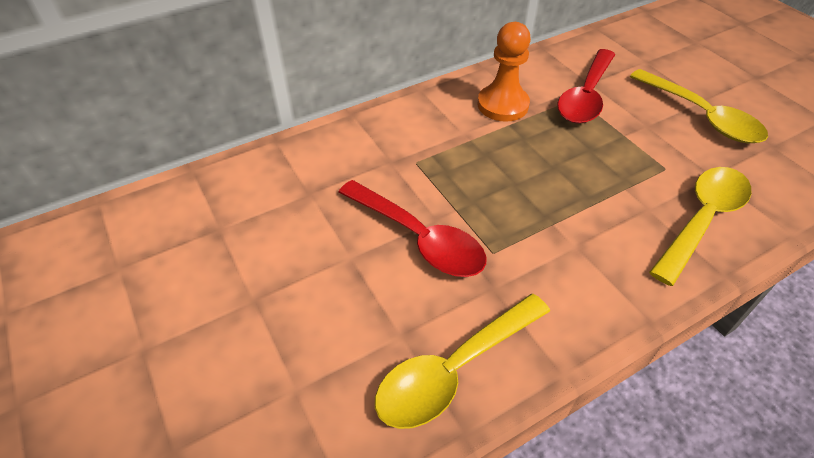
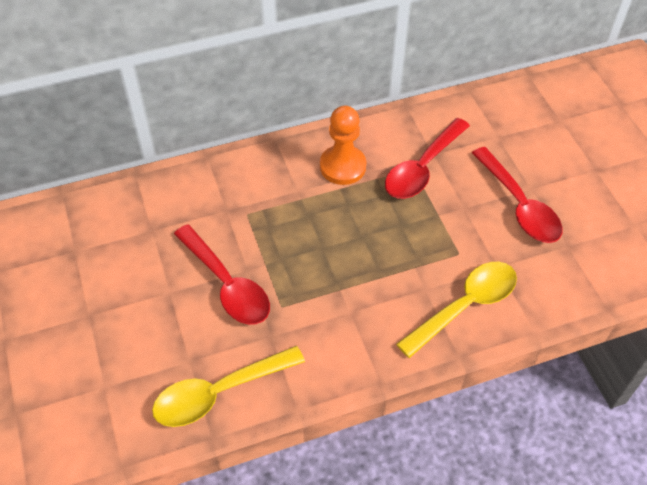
camera: 10 degrees right, 5 degrees up
yellow spoon [630,69,768,143] -> red spoon [472,147,562,243]

